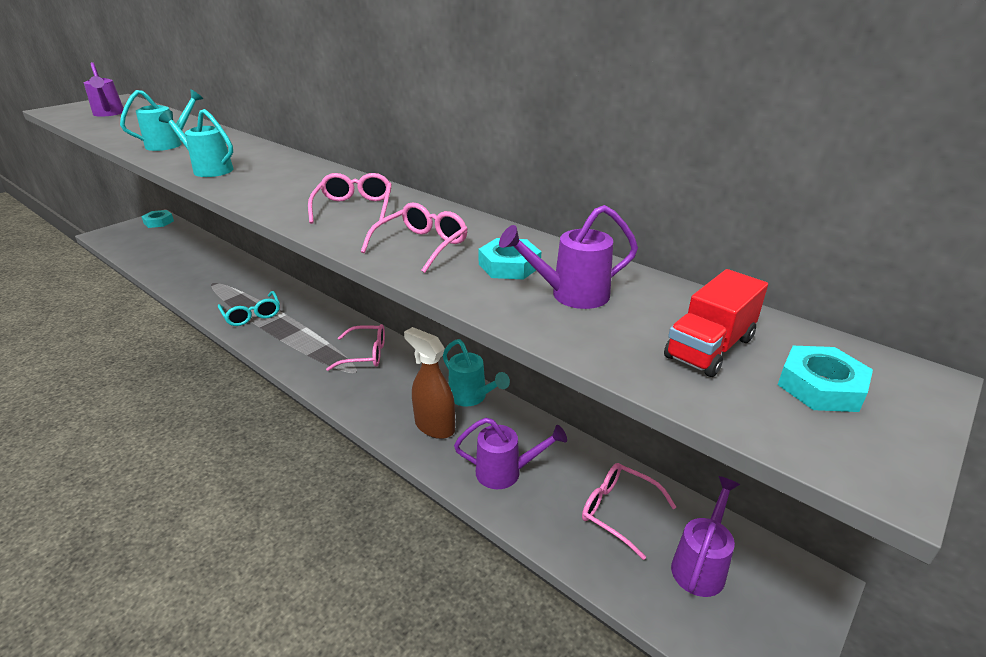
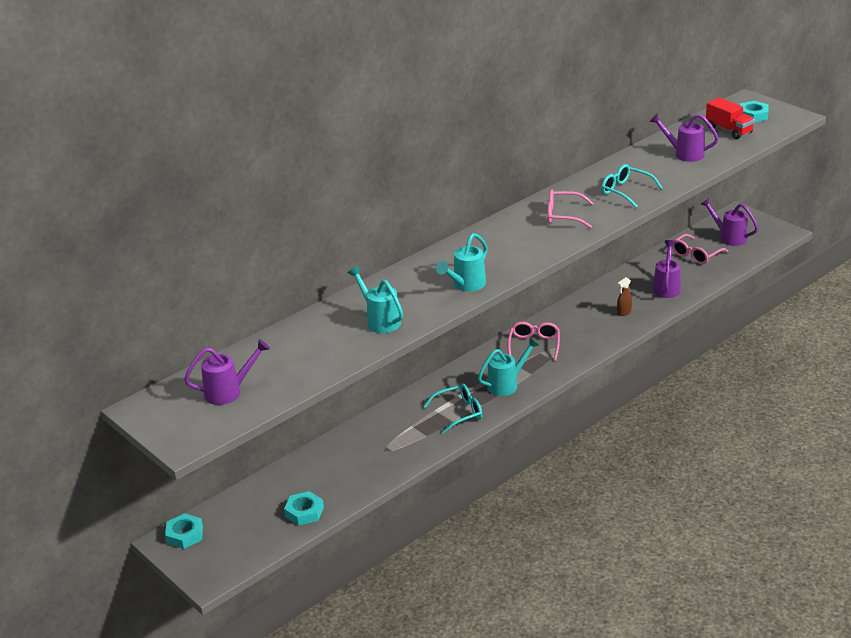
camera: 80 degrees left, 0 degrees up
pink glasses [361,203,468,273] -> turquoise glasses [601,164,663,208]
brown spray bottle [404,327,455,439] -> brown spray bottle [617,277,632,316], size x0.52
turquoise watering can [443,339,510,407] -> turquoise watering can moved to [478,338,539,396]
turquoise nut [478,238,541,280] -> turquoise nut moved to [284,491,324,526]
purple watering can [499,205,638,309] -> purple watering can turned 120 degrees clockwise [650,113,719,162]

